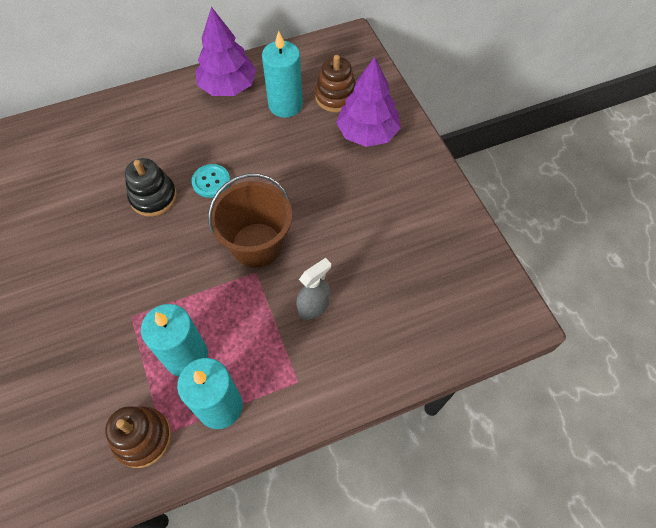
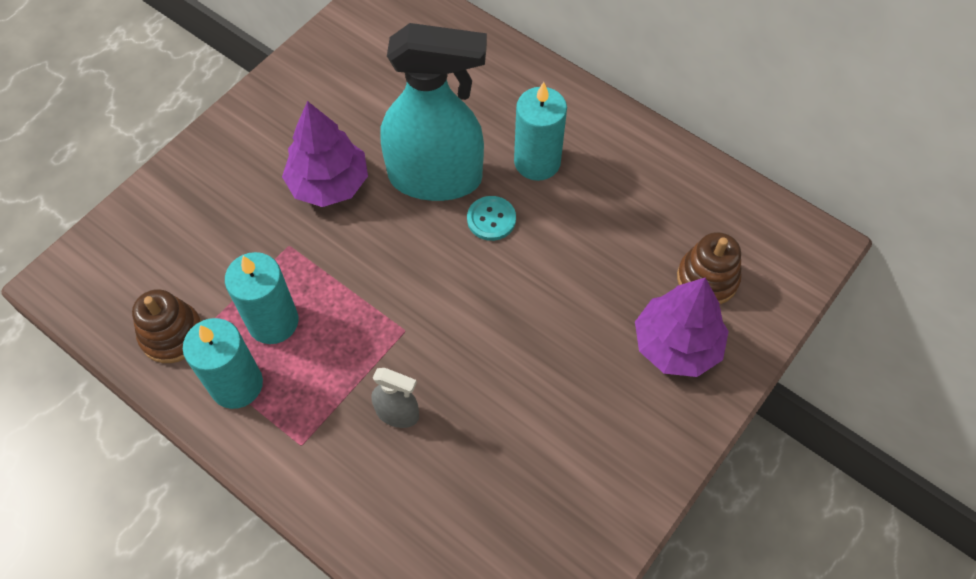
camera: 60 degrees right, 0 degrees up
black stacking toy [125,158,177,217] -> turquoise spray bottle [380,23,487,201]
purple tree [196,7,256,96] -> purple tree moved to [282,101,368,207]
brown bucket [208,173,292,268] -> none
turquoise candle [262,31,303,118] -> turquoise candle moved to [514,82,567,181]

